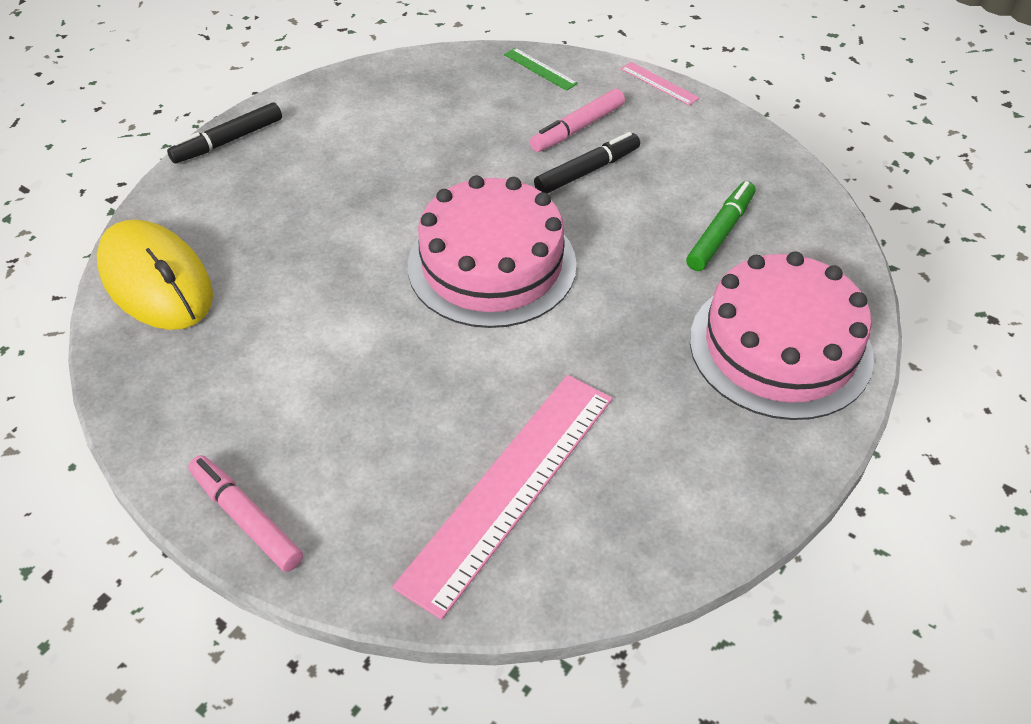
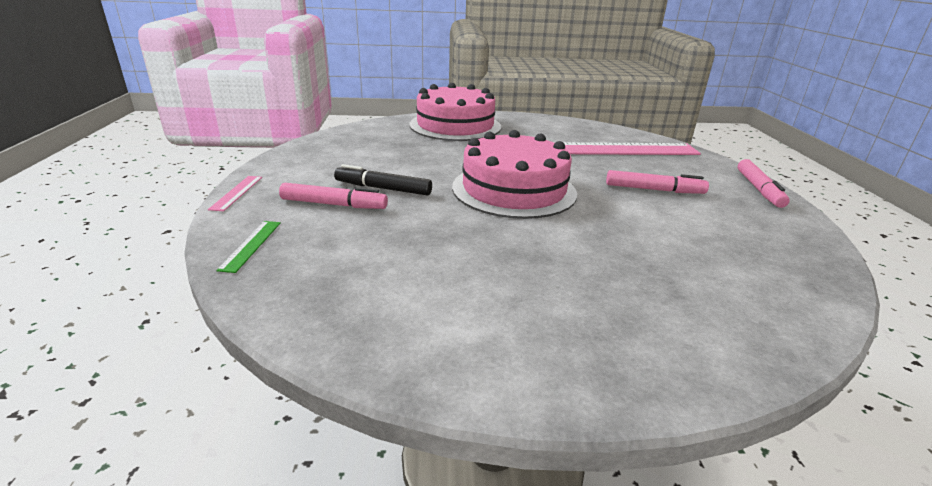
camera: 130 degrees left, 20 degrees down
yellow mouse [97,220,213,330] -> none
black marker [167,102,282,164] -> none
green marker [686,181,756,271] -> none
none -> pink marker [606,170,709,194]

